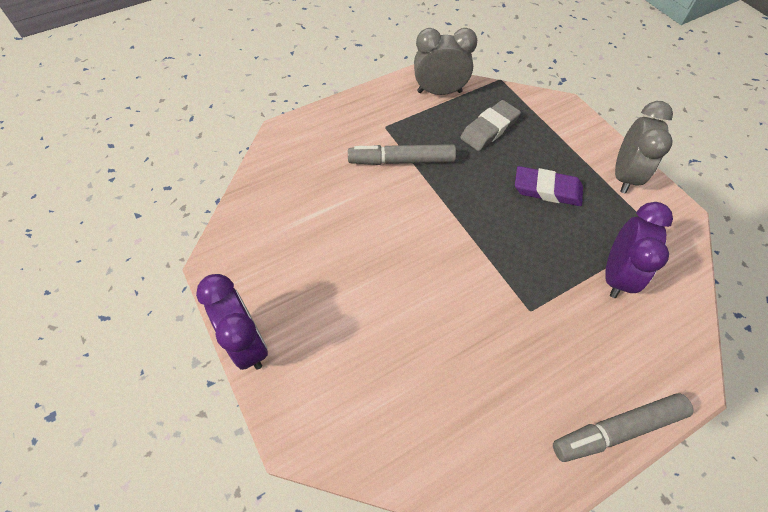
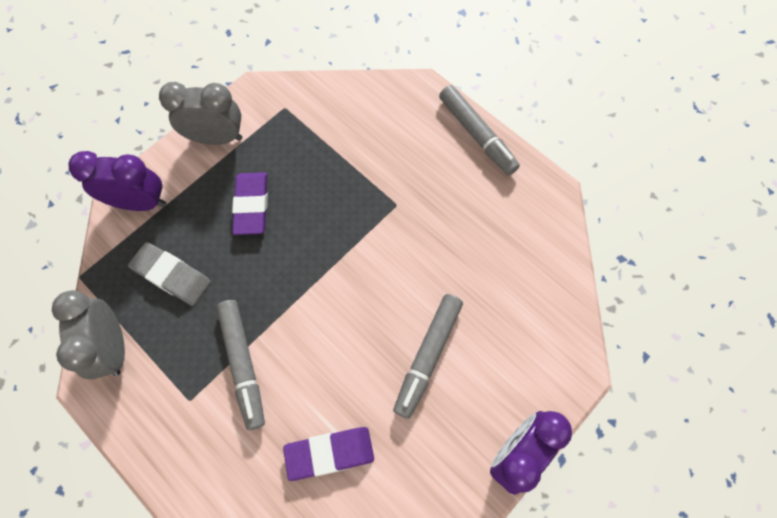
camera: 105 degrees left, 10 degrees up
purple clock [605,202,673,298] -> purple clock moved to [68,151,166,211]
none -> purple eraser [283,427,374,481]
none -> grey marker [393,294,463,419]

